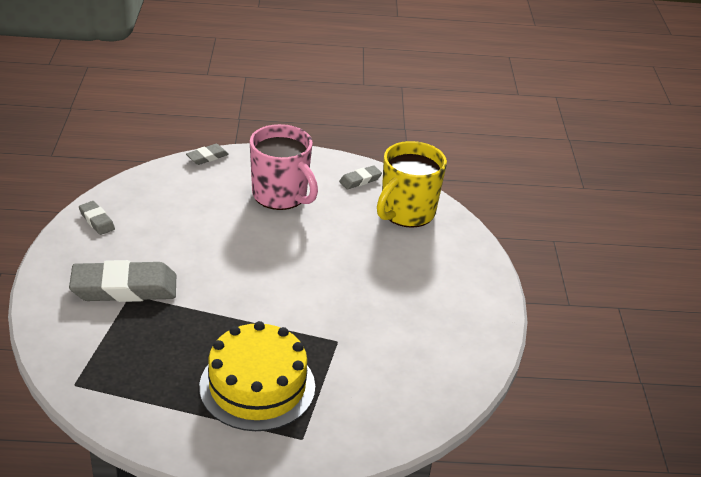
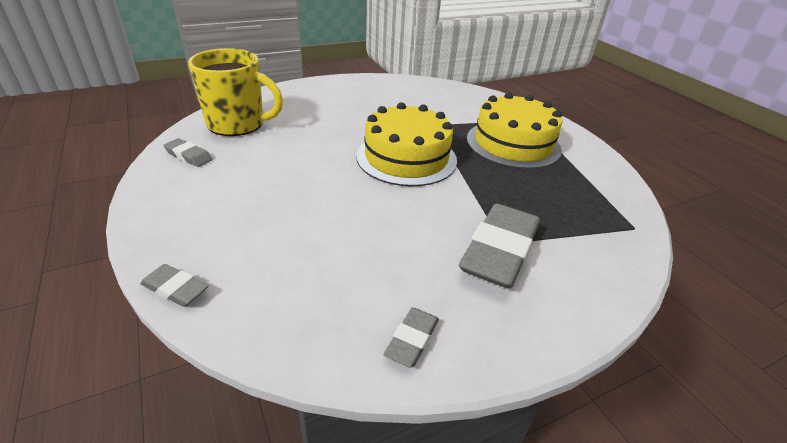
camera: 115 degrees left, 0 degrees up
grey eraser [69,260,176,302] -> grey eraser turned 60 degrees clockwise [459,203,540,288]
pink mug [250,124,318,210] -> none
none -> yellow cake [356,102,457,187]

